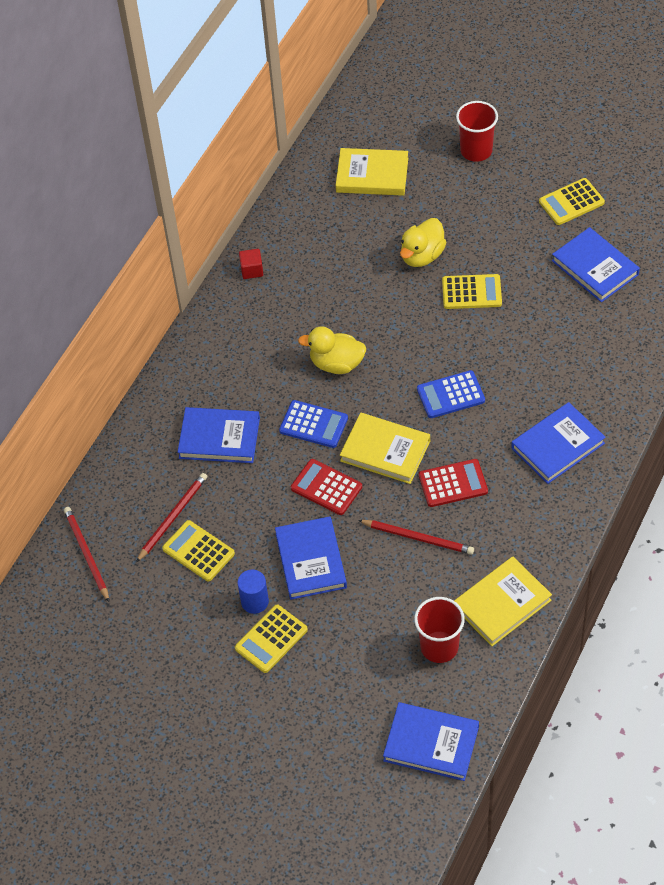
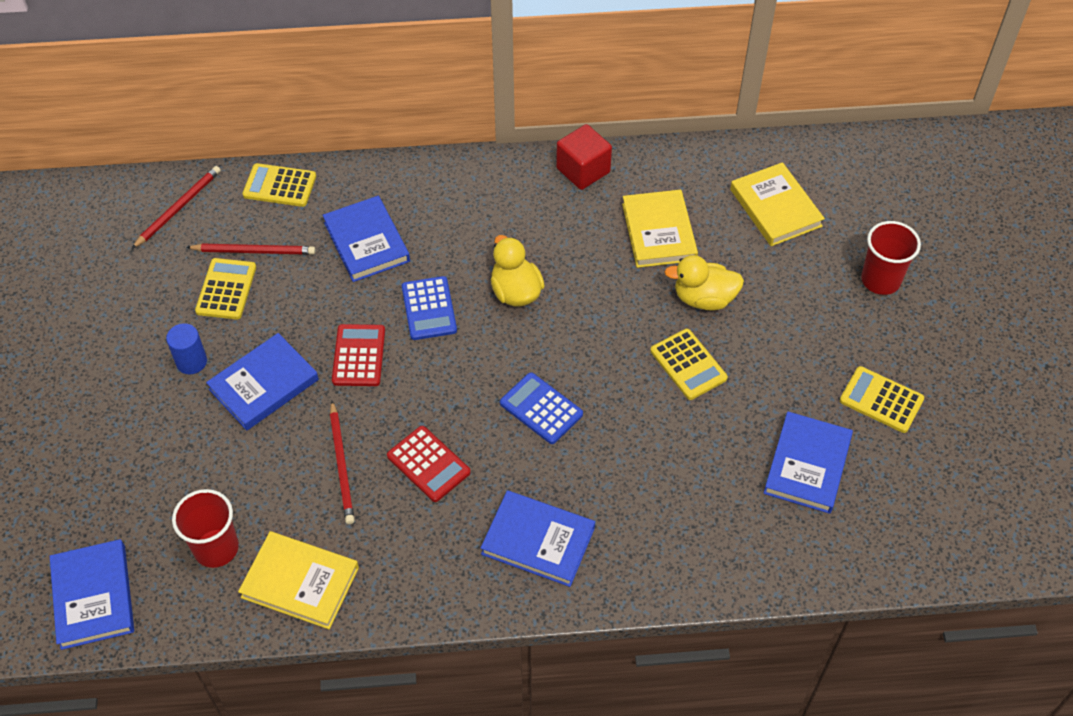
camera: 55 degrees right, 0 degrees up
yellow calculator [235,605,308,673] -> yellow calculator moved to [242,163,316,207]
red cube [239,249,263,279] -> red cube [556,124,612,190], size x1.69
yellow book [340,413,430,484] -> yellow book moved to [622,190,698,268]

